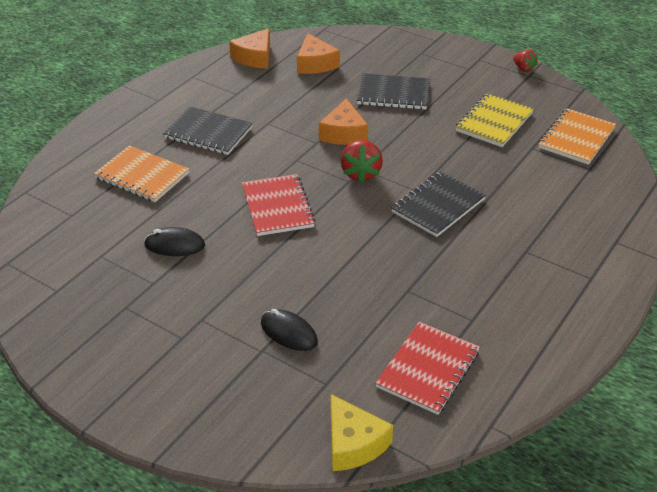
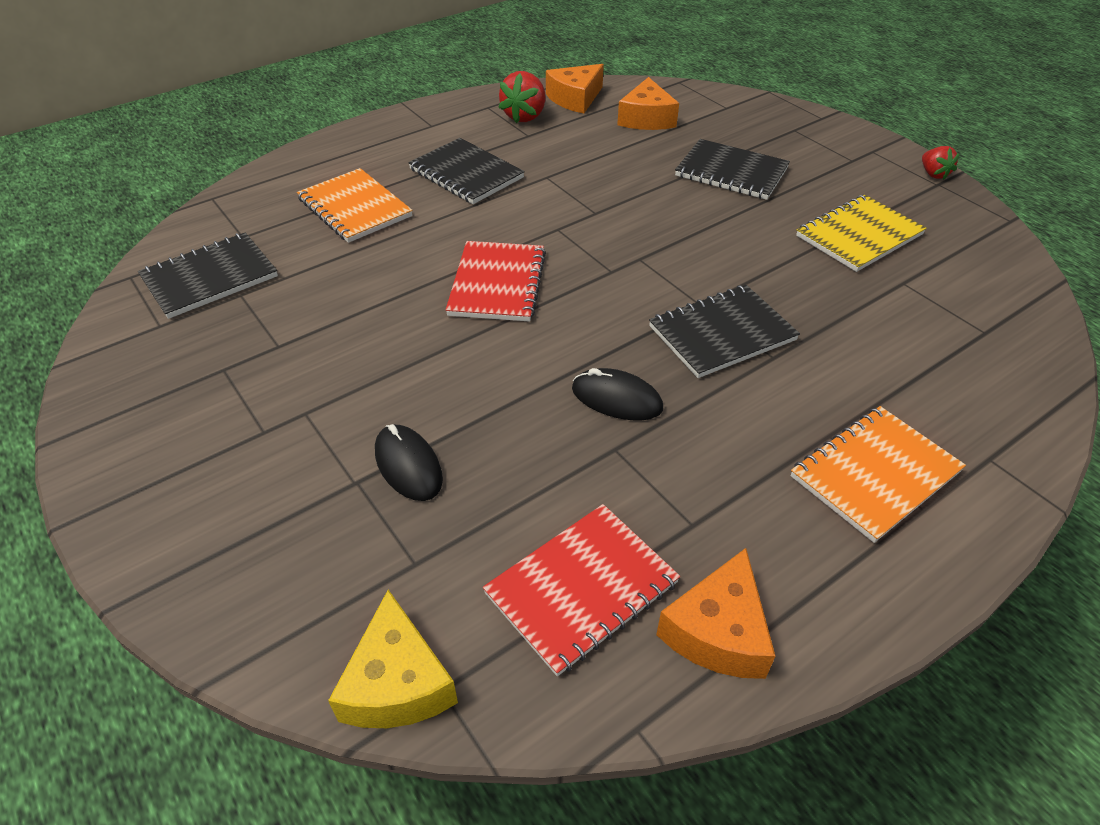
camera: 20 degrees right, 5 degrees up
black mouse [144,227,205,256] -> black mouse moved to [572,368,663,421]
orange cheese [319,98,368,145] -> orange cheese moved to [656,548,775,679]
red strawberry [341,140,383,183] -> red strawberry moved to [498,71,546,124]
orange notebook [539,109,616,165] -> orange notebook moved to [791,406,966,543]
none -> black notebook [138,233,278,319]

